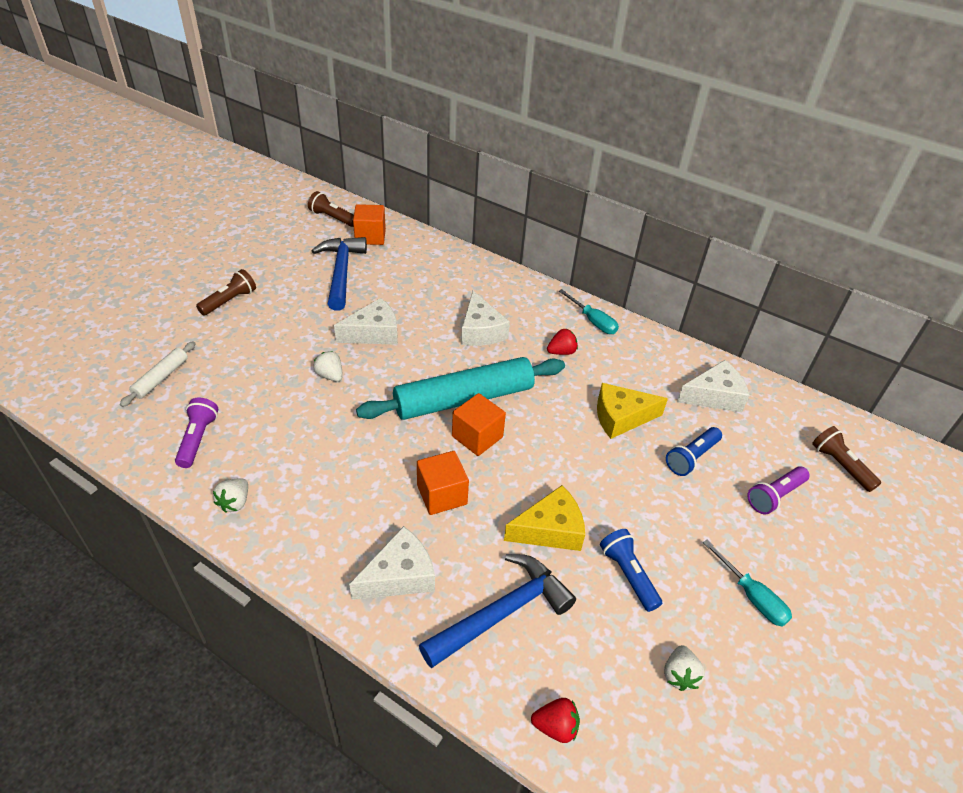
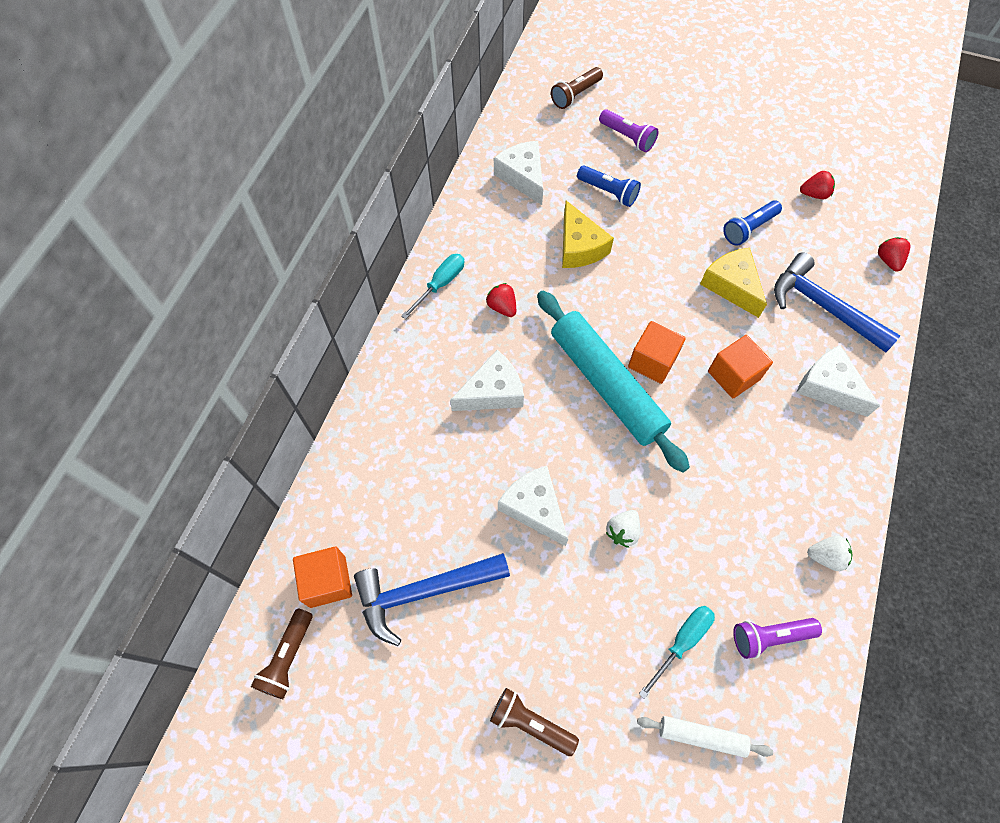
camera: 100 degrees left, 20 degrees up
white strawberry [664,645,705,691] -> red strawberry [800,171,835,199]
turquoise screwdriver [703,539,792,626] -> turquoise screwdriver moved to [639,606,715,699]

